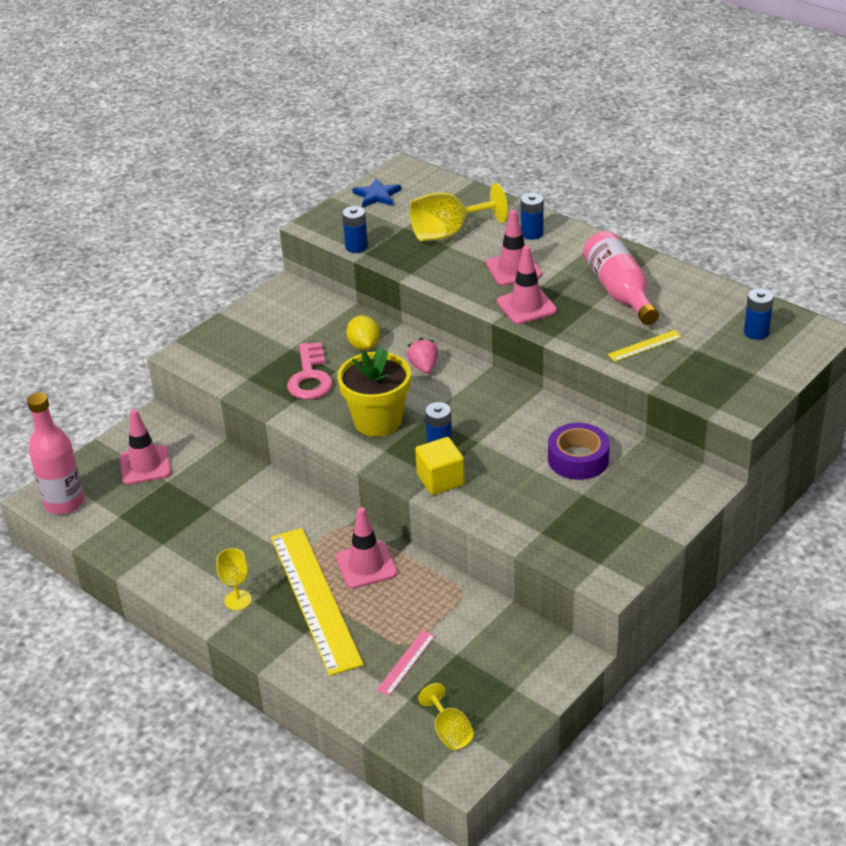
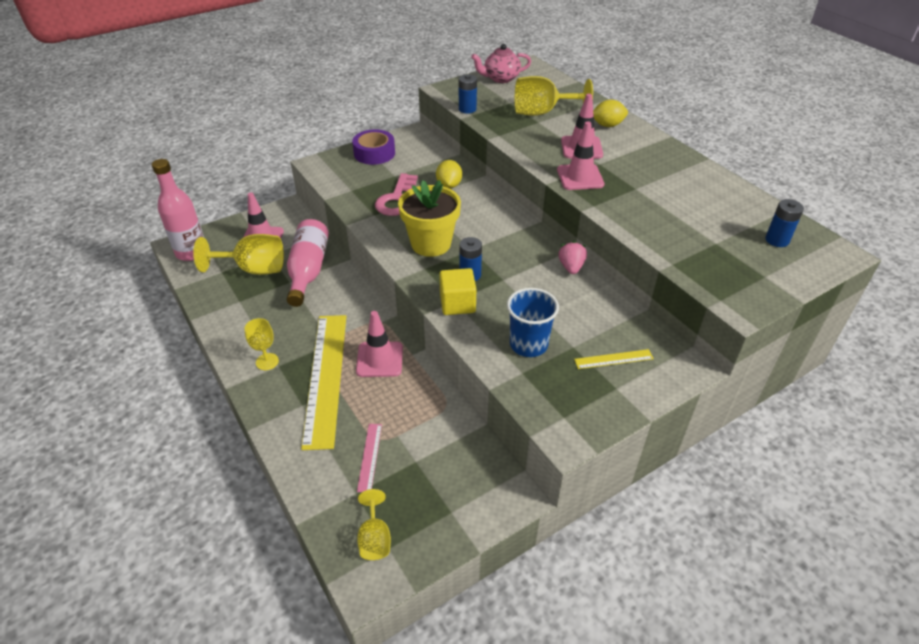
camera: 15 degrees right, 5 degrees up
blue star [352,178,401,208] -> pink teapot [471,44,531,83]
pink ruler [377,630,435,696] -> pink ruler turned 45 degrees counterclockwise [357,424,382,492]
pink strawberry [407,338,438,374] -> pink strawberry moved to [558,241,587,274]
blue battery [521,193,544,240] -> yellow lemon [593,100,628,127]
purple tape [548,423,610,480] -> purple tape moved to [352,129,395,165]
pink bottle [583,231,659,325] -> pink bottle moved to [287,219,329,307]
yellow ruler [608,330,682,362] -> yellow ruler moved to [574,349,654,369]
none -> yellow goblet [193,234,284,275]
none -> blue cup [507,288,559,357]

